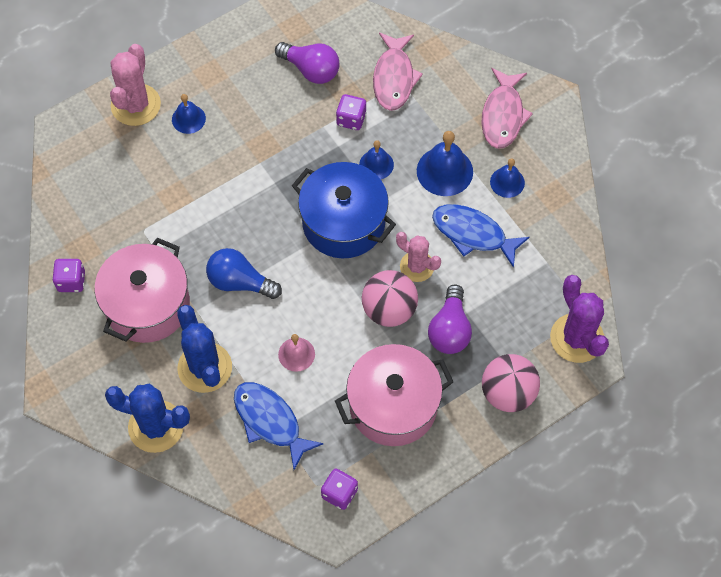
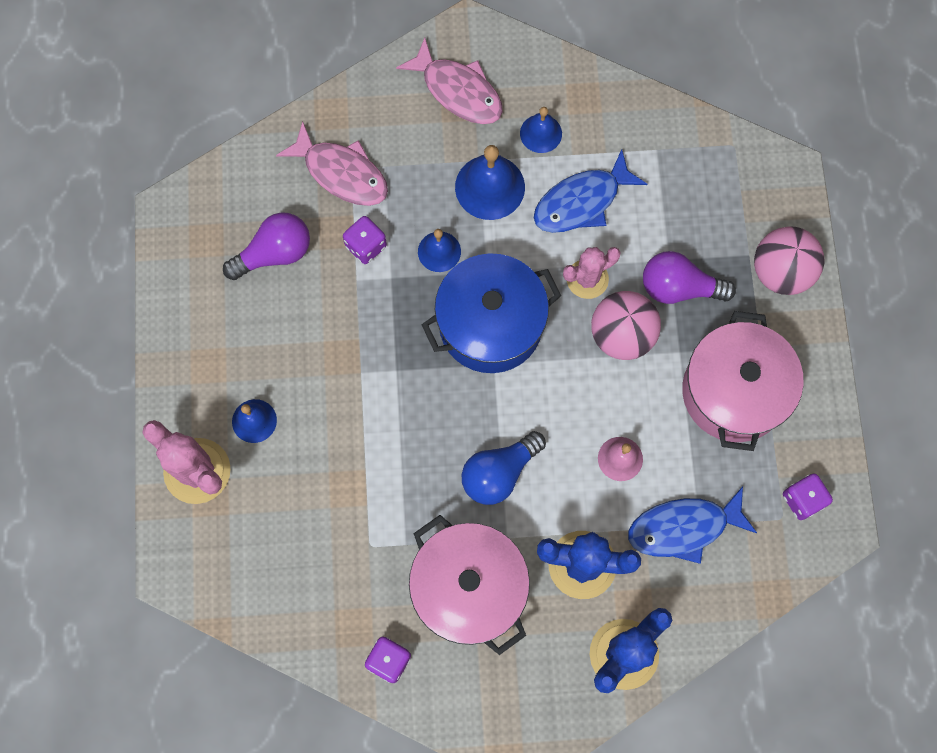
camera: 60 degrees left, 10 degrees up
purple light bulb [428,285,472,354] -> purple light bulb turned 150 degrees clockwise [643,251,736,304]
purple cactus [550,275,609,363] -> none

